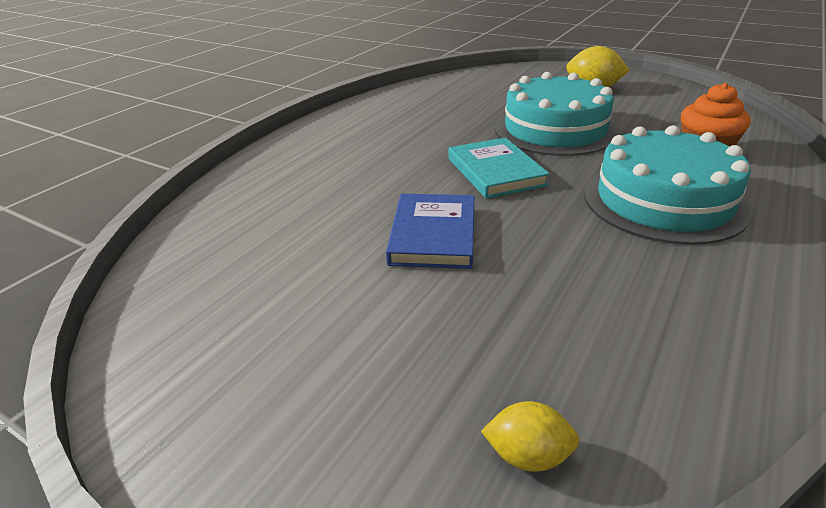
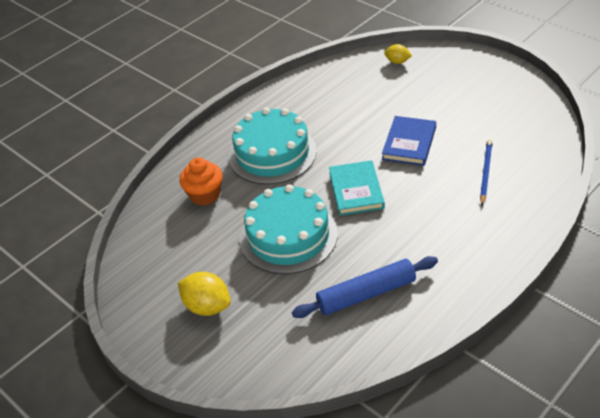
camera: 165 degrees left, 10 degrees up
none -> blue rolling pin [292,256,438,318]
none -> blue pencil [480,139,493,205]

